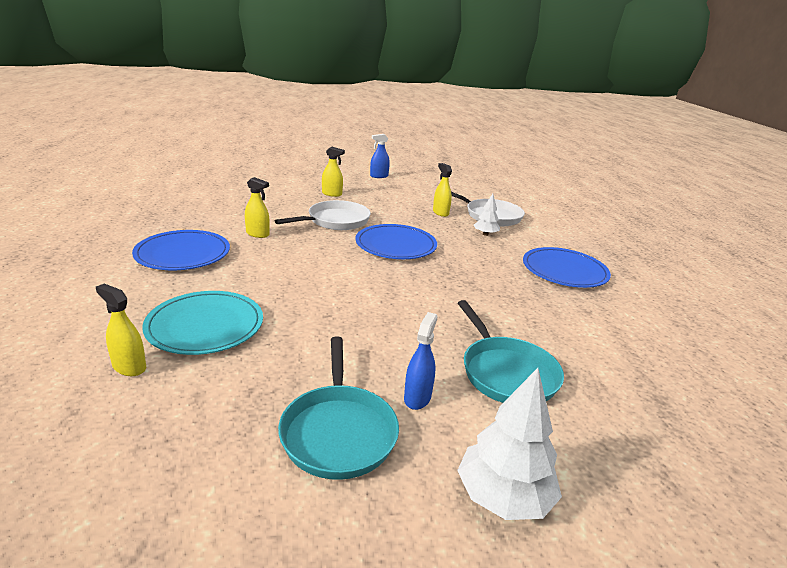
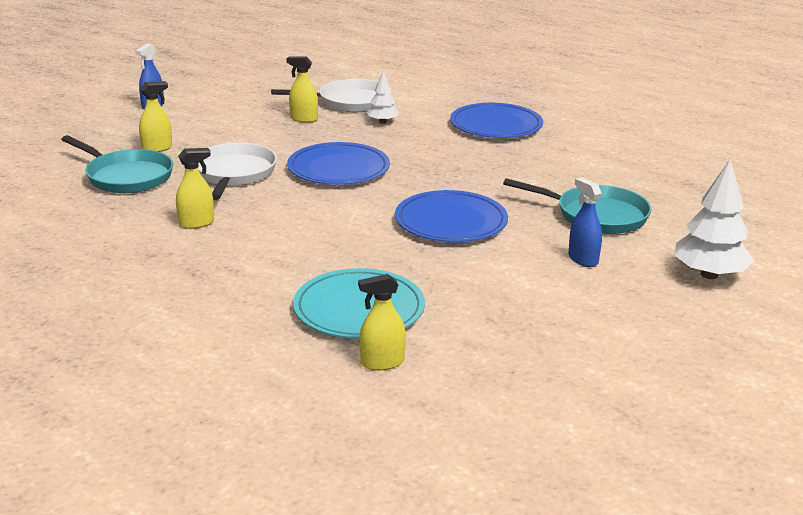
camera: 45 degrees left, 0 degrees up
blue plate [132,230,230,270] -> blue plate moved to [395,190,508,242]
turquoise pan [278,337,399,480] -> turquoise pan moved to [61,135,173,193]

